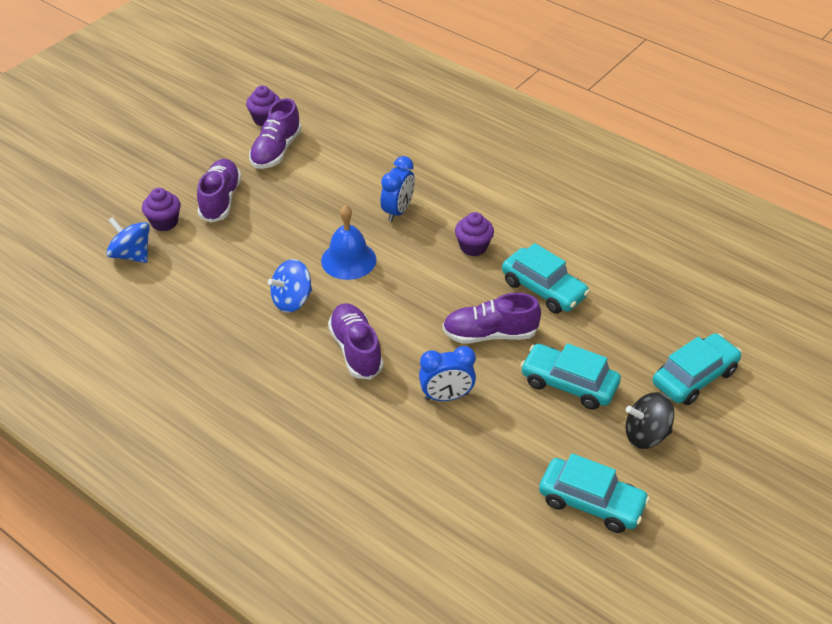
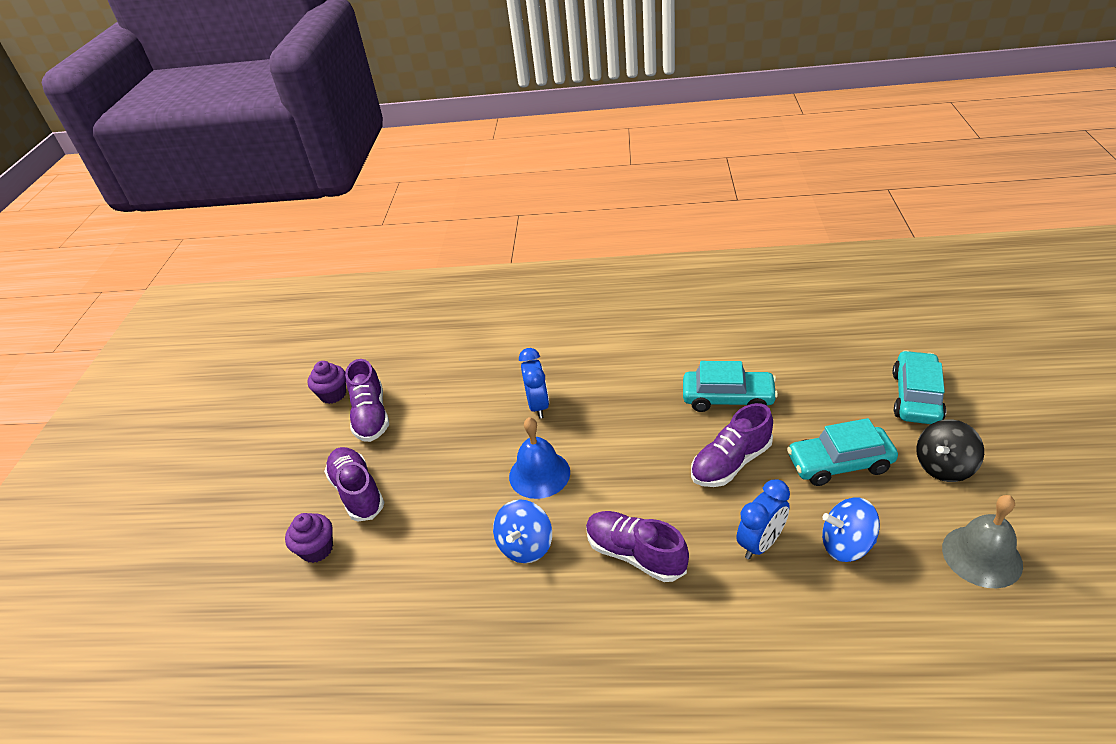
camera: 30 degrees left, 5 degrees down
blue spinning top [106,217,150,263] -> blue spinning top moved to [822,497,880,562]
purple cupcake [455,212,494,256] -> none
turquoise car [539,453,650,533] -> grey bell [942,495,1023,589]

